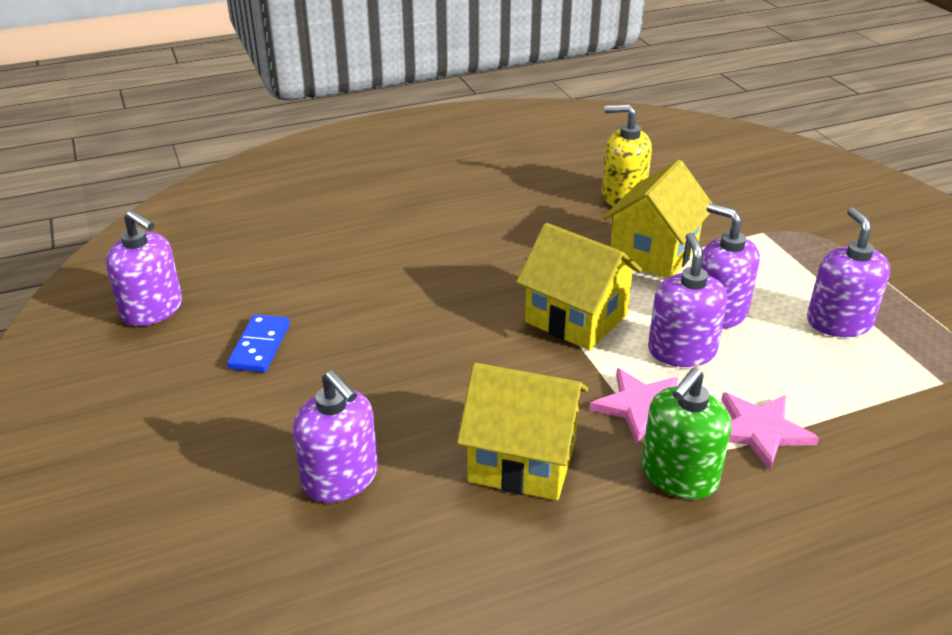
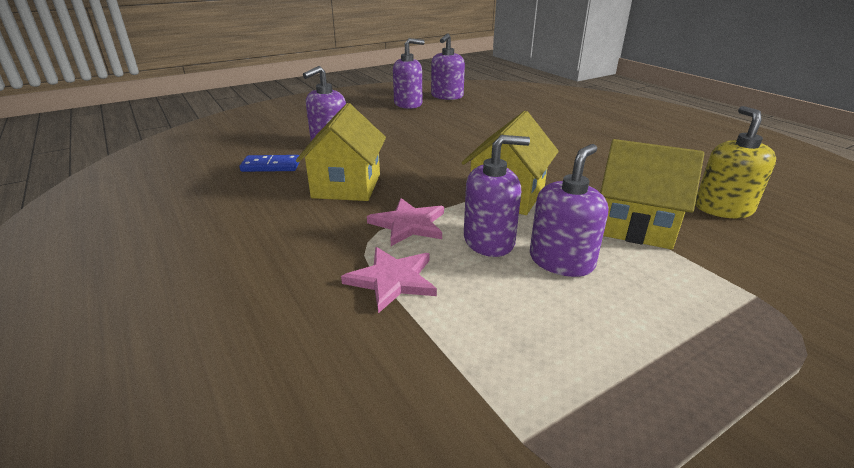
camera: 80 degrees right, 5 degrees down
blue domino [227,315,290,372] -> blue domino moved to [239,155,299,172]
green soap dispenser [641,368,731,499] -> none
purple soap dispenser [807,207,890,337] -> purple soap dispenser moved to [393,38,425,109]

